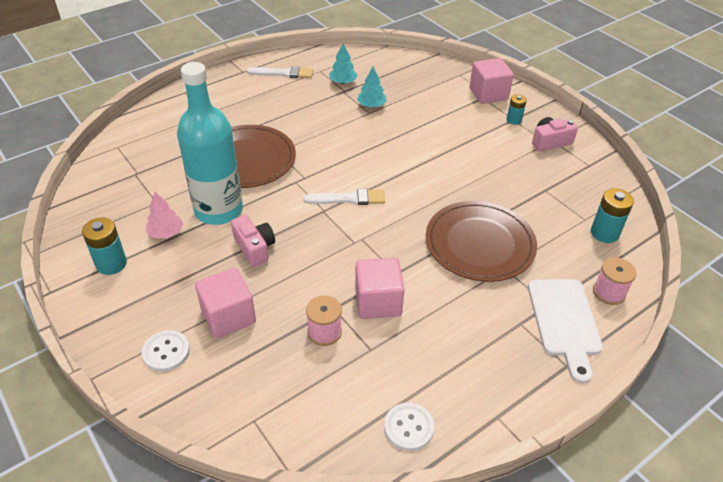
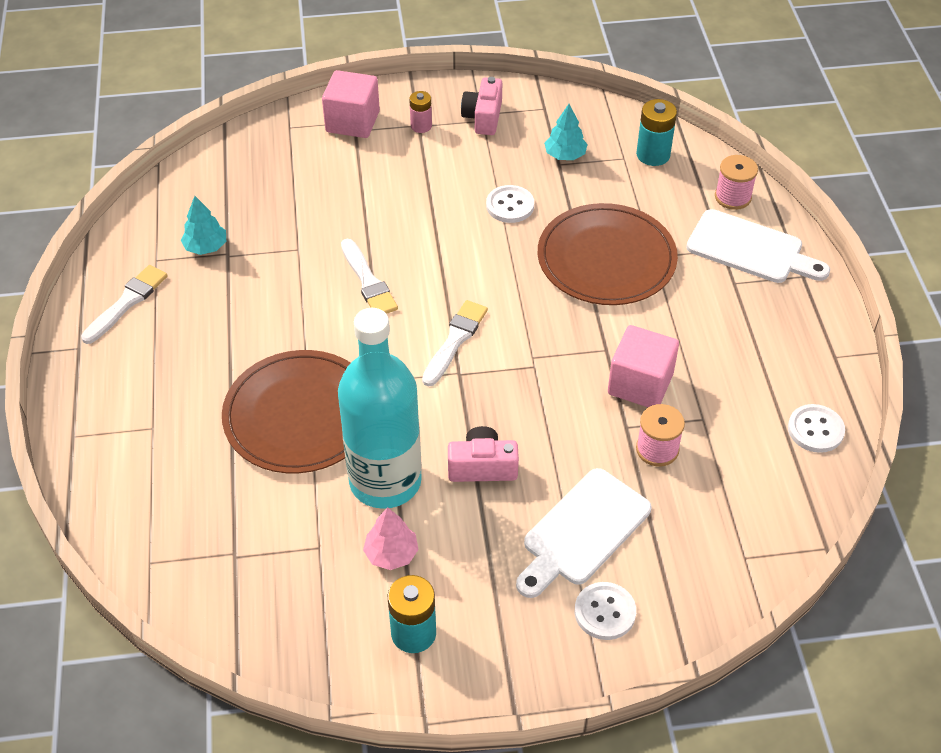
camera: 60 degrees left, 5 degrees up
pink cube [195,268,256,338] -> white cutting board [516,468,651,598]
turquoise tree [357,67,387,108] -> turquoise tree moved to [544,104,588,160]
turquoise battery [507,94,527,125] -> pink battery [409,91,432,133]
none -> white brush [341,239,398,314]
none -> white button [486,185,534,223]

